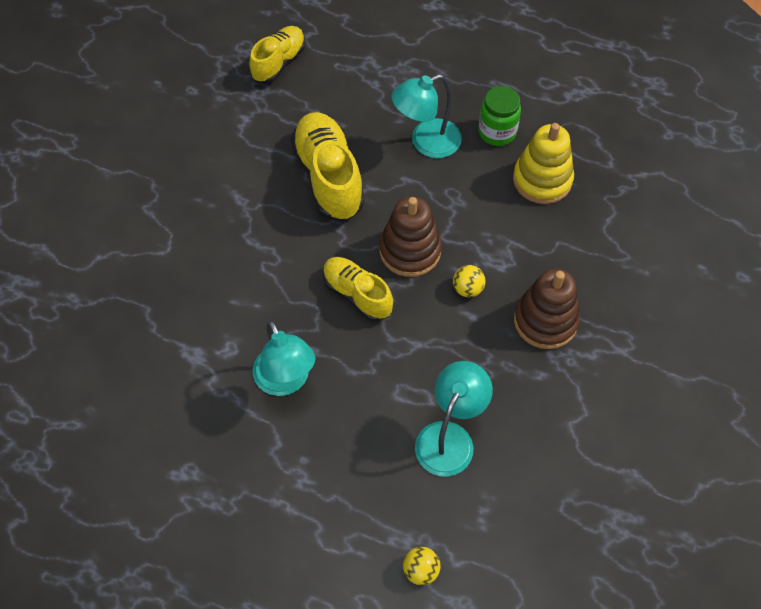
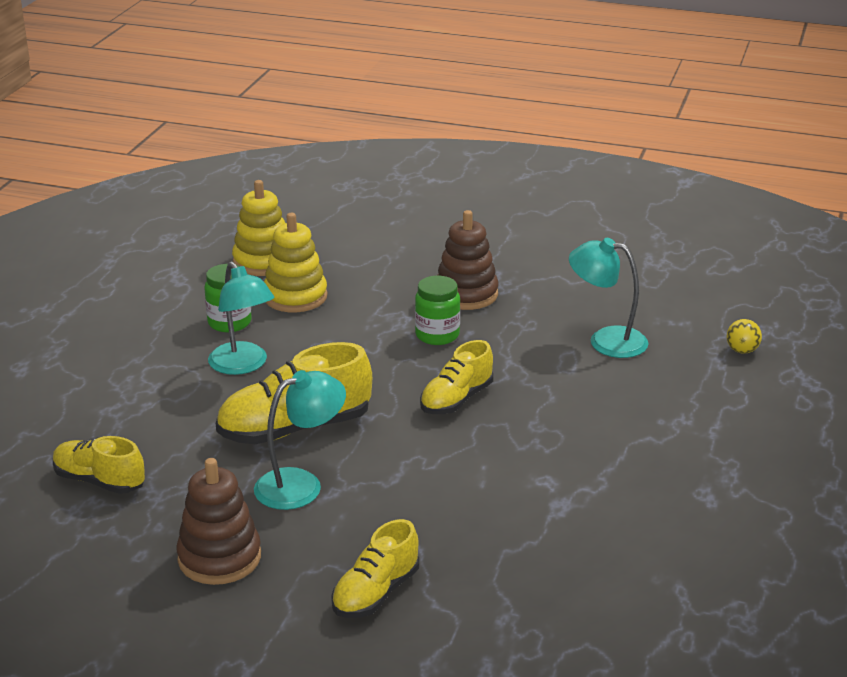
camera: 95 degrees left, 30 degrees down
turquoise lamp [253,320,315,396] -> turquoise lamp moved to [254,370,346,510]
brown stacking toy [379,197,442,277] -> brown stacking toy moved to [176,458,261,585]
yellow ball [453,265,485,297] -> green jar [415,276,460,345]
none -> yellow stacking toy [232,180,285,276]
none -> yellow shoe [331,519,419,618]

